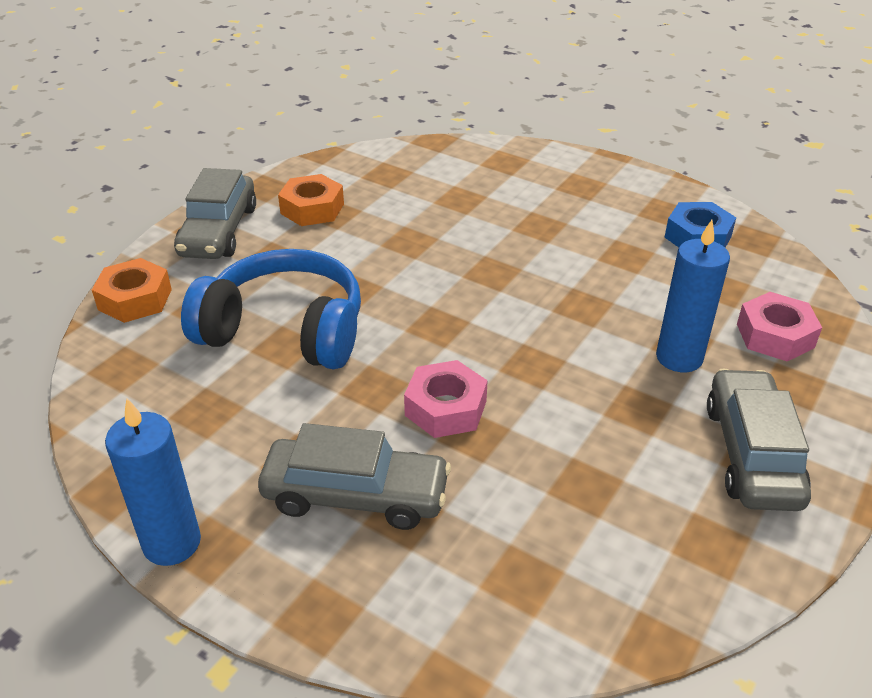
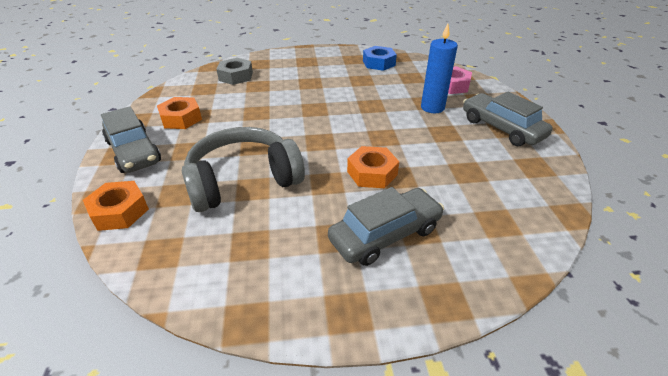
camera: 40 degrees left, 0 degrees up
blue candle [105,399,201,566] -> none
blue headphones [181,249,361,369] -> grey headphones [182,127,305,212]
pink nut [404,360,488,438] -> orange nut [347,146,399,188]
none -> grey nut [216,58,253,85]

